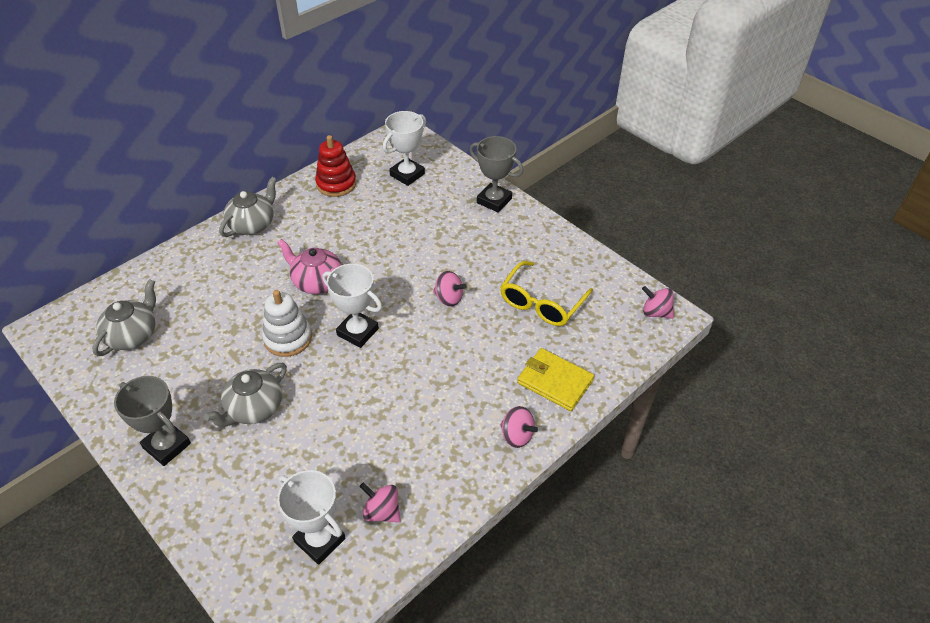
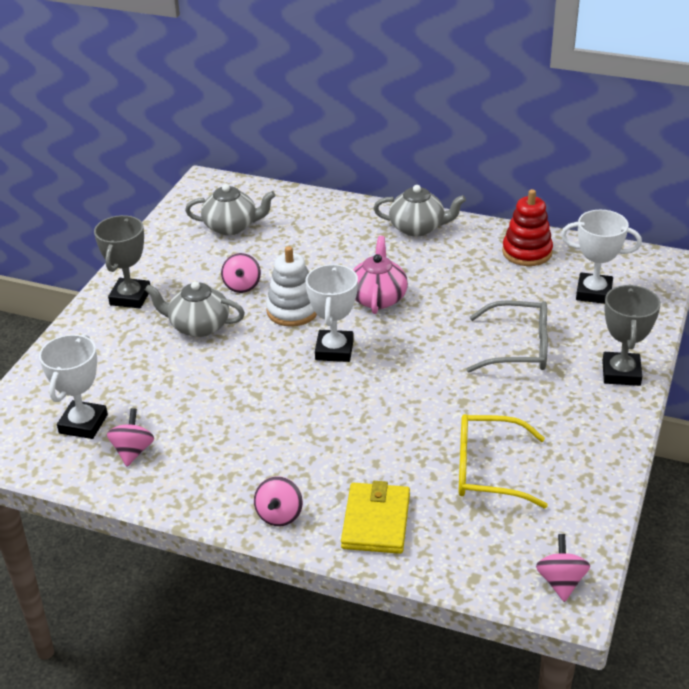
camera: 65 degrees right, 10 degrees down
pink spinning top [433,271,467,307] -> pink spinning top moved to [221,253,261,293]
none -> grey glasses [466,300,548,372]

